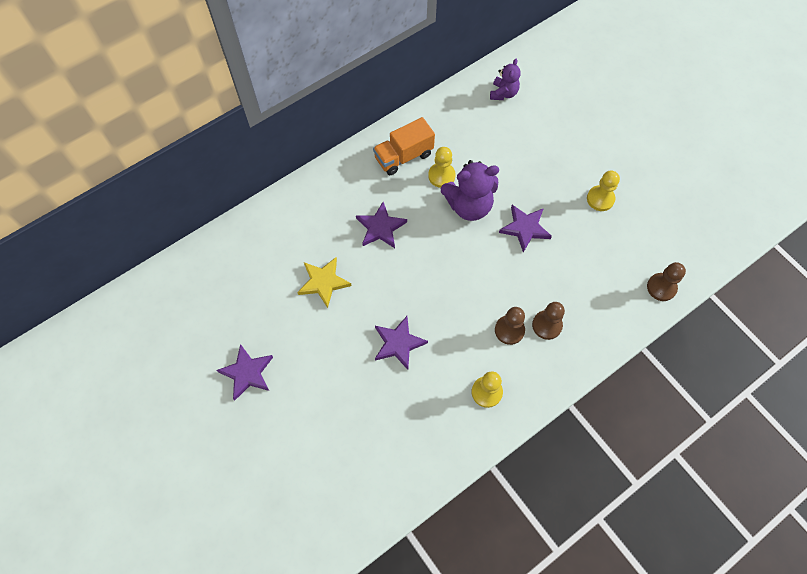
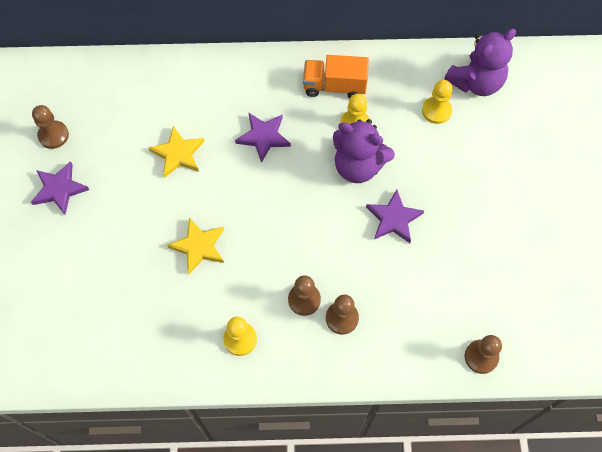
camera: 35 degrees right, 0 degrees up
purple star [375,316,428,370] -> yellow star [167,218,224,274]
purple teddy bear [490,59,521,100] -> purple teddy bear [444,29,516,96], size x1.70
yellow pawn [587,171,620,211] -> yellow pawn moved to [422,80,453,124]
none -> brown pawn [32,105,69,149]

